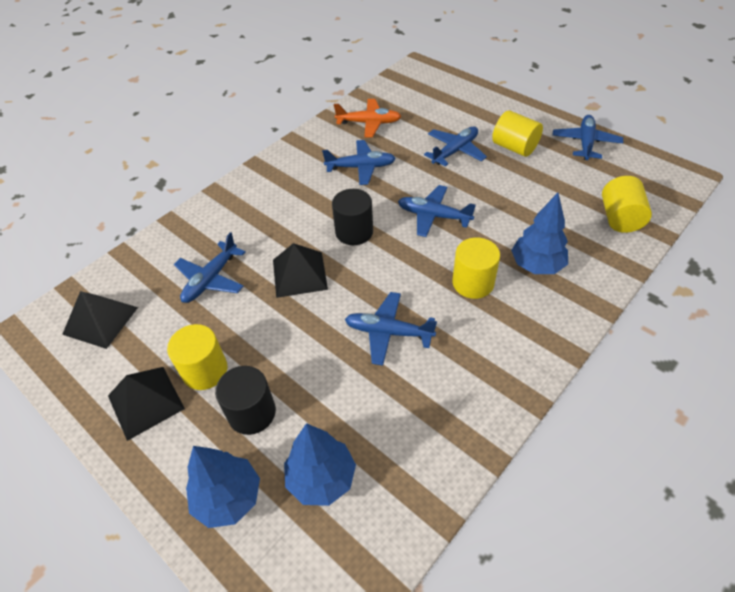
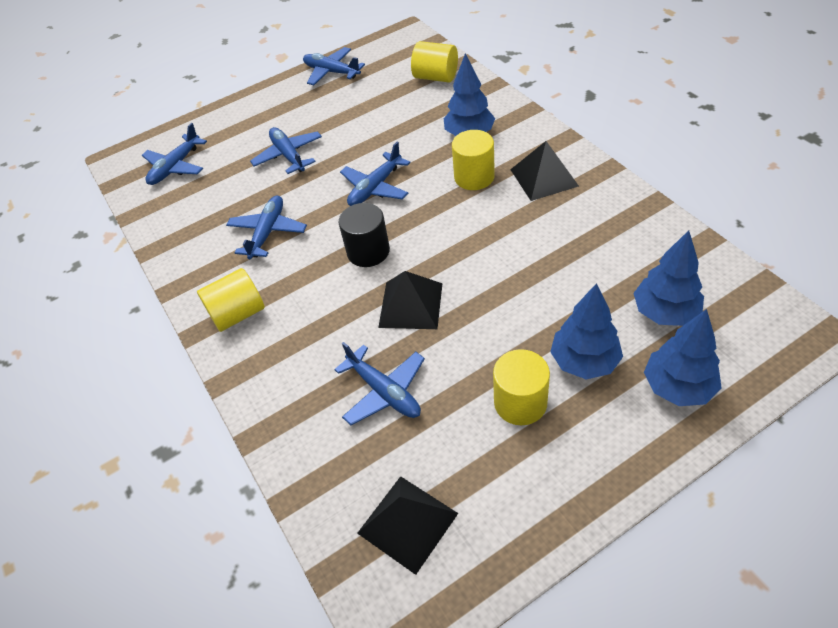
camera: 70 degrees left, 0 degrees up
black pyramid [108,367,185,441] -> black pyramid moved to [510,141,579,201]
black cylinder [215,366,276,435] -> blue tree [550,283,623,379]
orange plane [334,99,401,137] -> none
blue plane [345,292,437,366] -> blue plane moved to [142,123,207,185]
yellow cylinder [492,110,543,157] -> yellow cylinder moved to [197,268,265,332]

